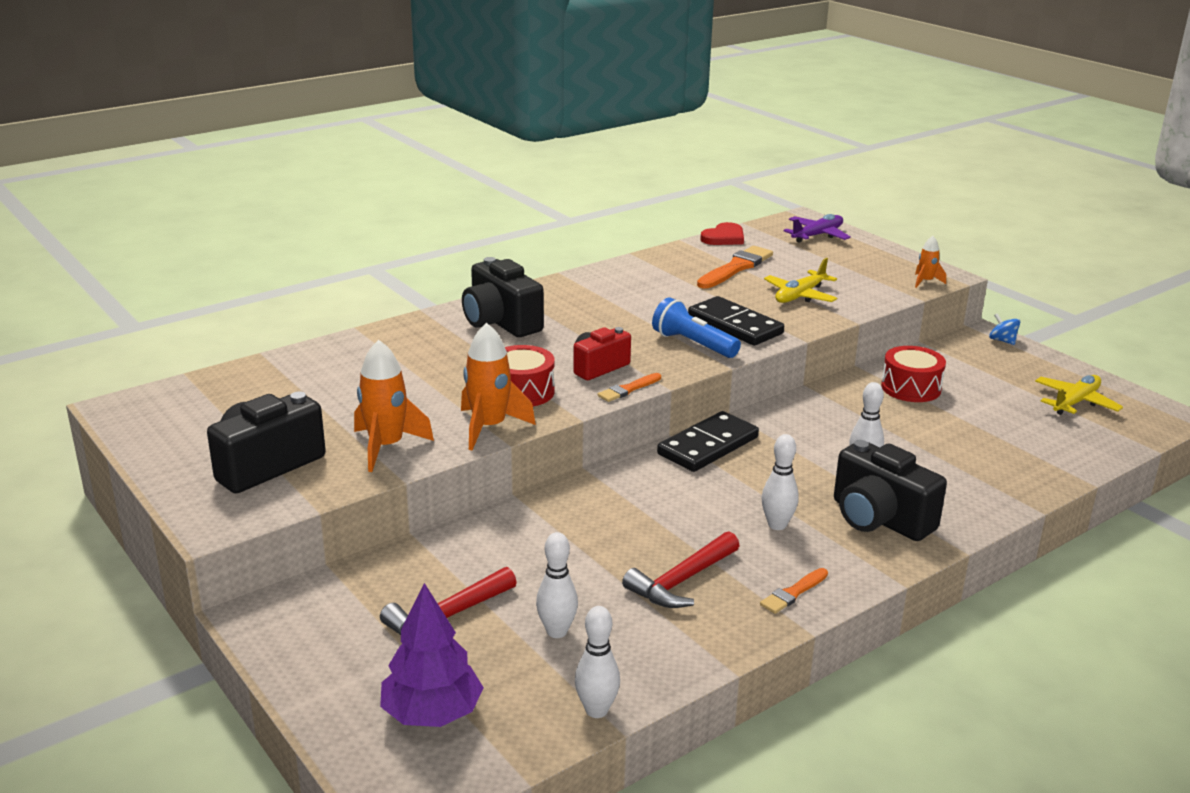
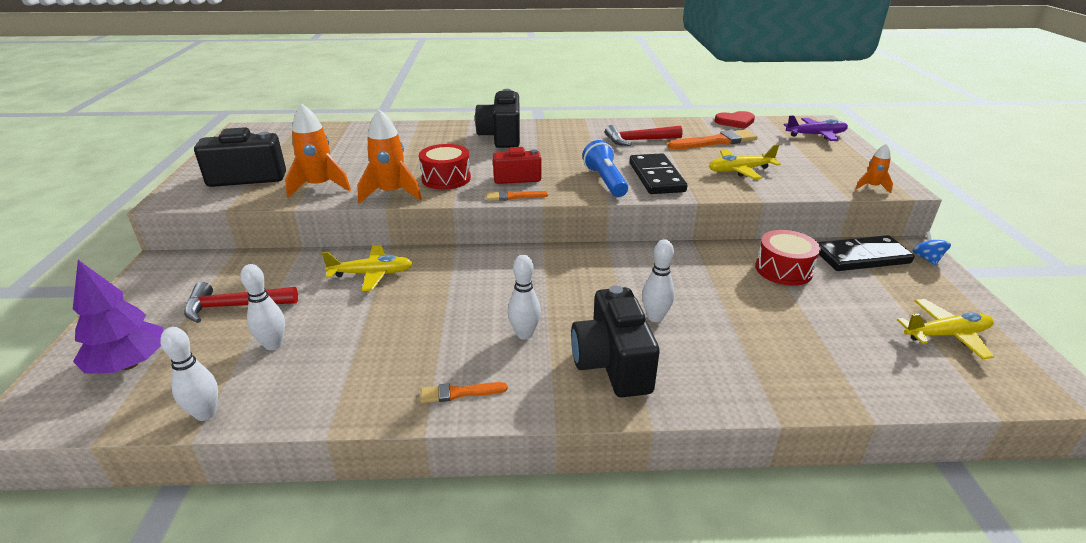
camera: 35 degrees right, 5 degrees up
red hammer [622,531,740,608] -> red hammer moved to [605,125,683,146]
black domino [657,411,759,472] -> black domino moved to [818,235,915,271]
none -> yellow plane [322,245,413,291]

